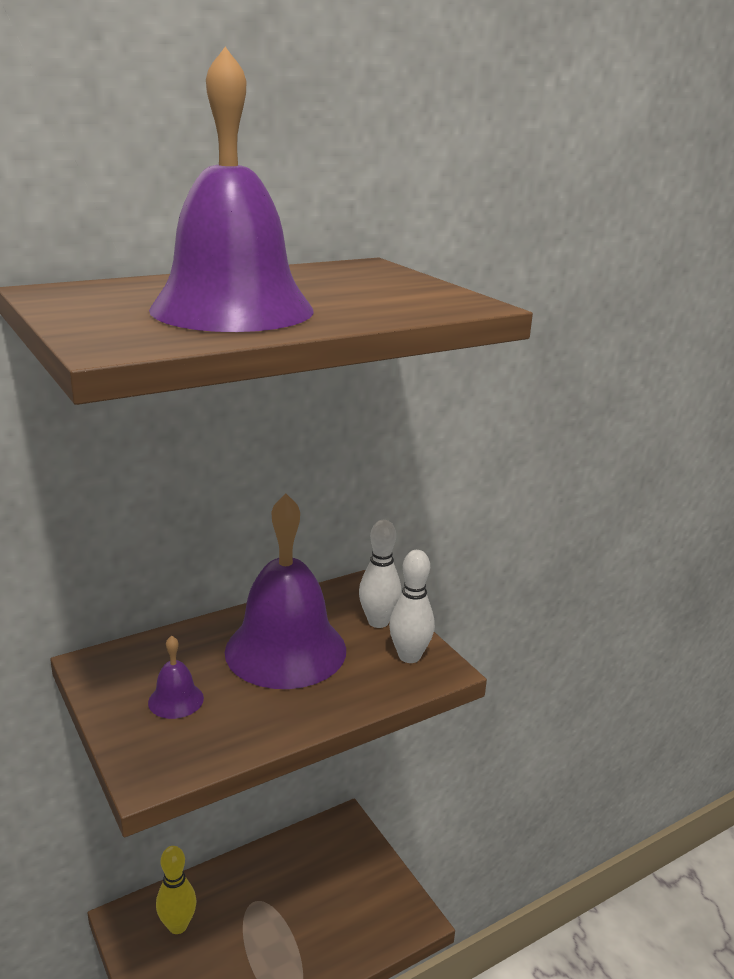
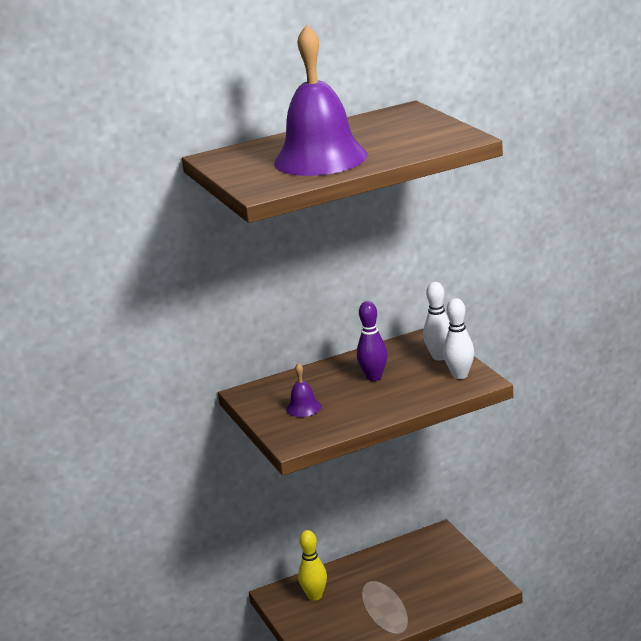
camera: 10 degrees right, 0 degrees up
purple bell [225,494,346,689] -> purple bowling pin [357,301,388,381]

